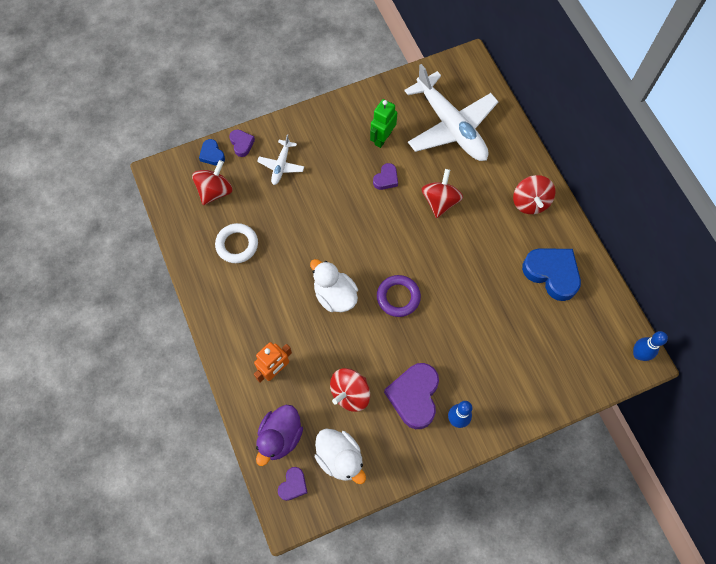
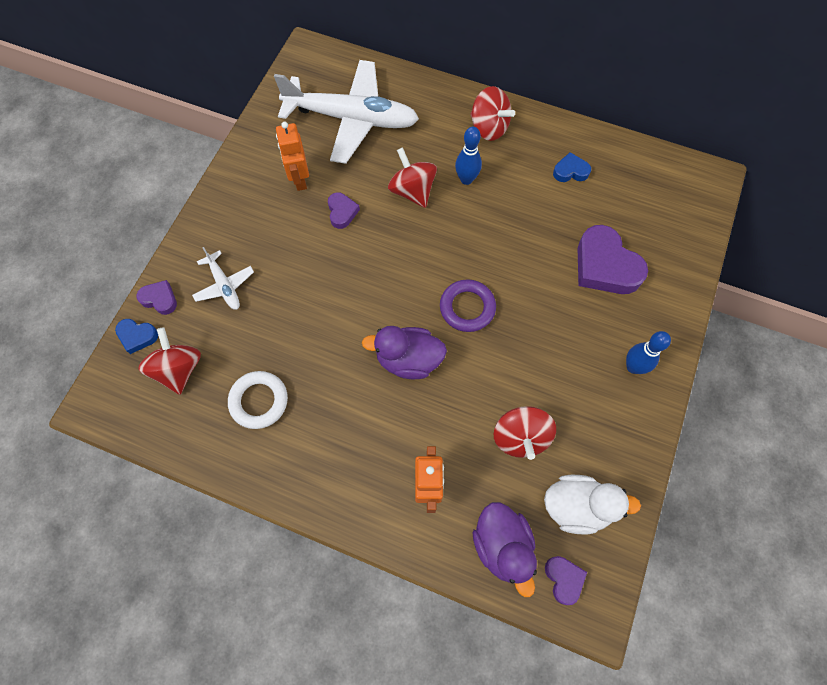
camera: 45 degrees left, 0 degrees up
white duck [310,259,358,312] -> purple duck [362,326,447,379]
green robot [370,99,397,148] -> orange robot [276,122,309,191]
purple heart [384,363,439,429] -> purple heart moved to [577,225,648,294]
blue heart [522,248,581,301] -> blue heart [553,152,591,182], size x0.51
blue bowling pin [633,331,668,361] -> blue bowling pin moved to [455,127,482,185]

